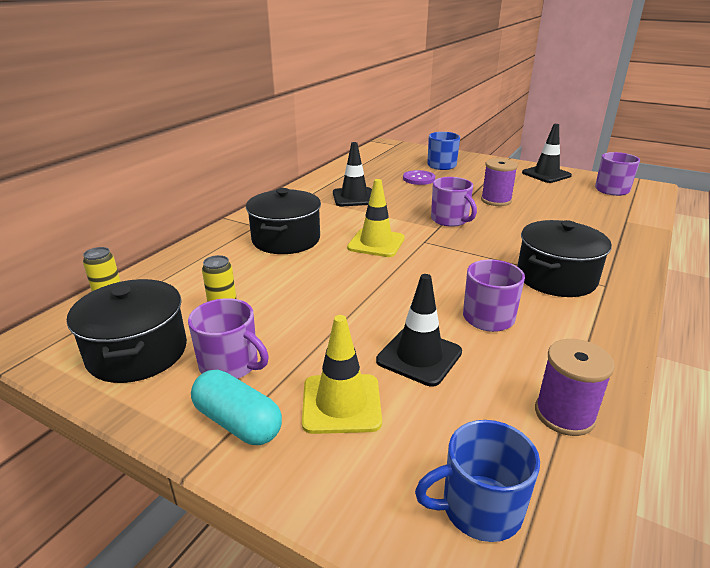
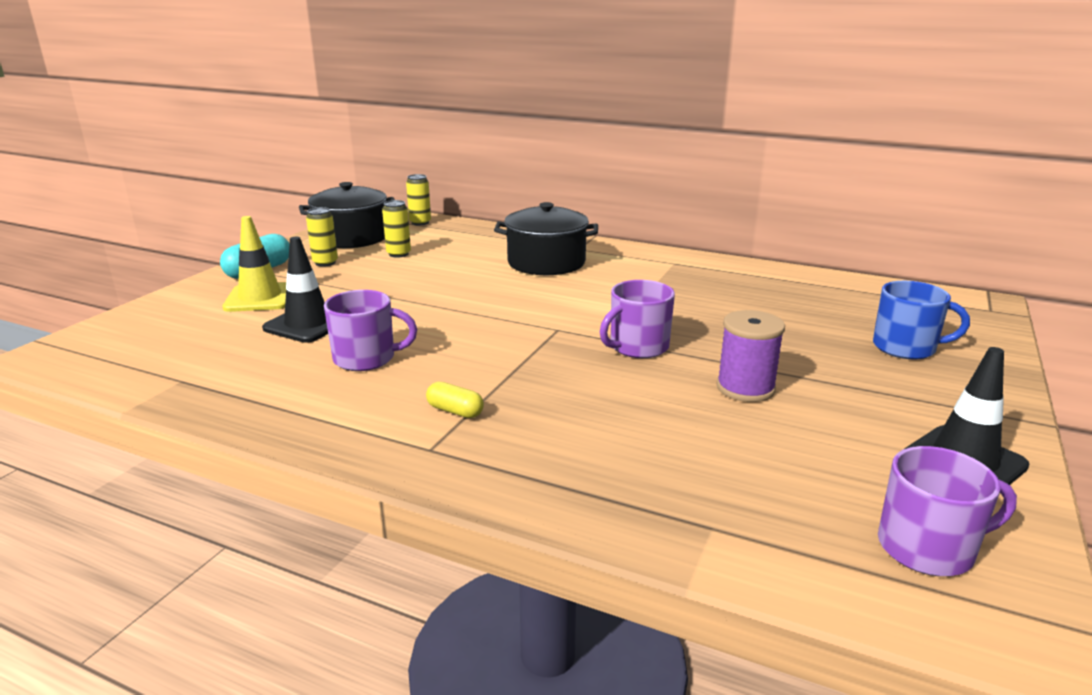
camera: 85 degrees right, 5 degrees down
purple mug [188,298,269,379] -> yellow can [306,207,338,267]
black traffic cone [333,142,372,206] -> none
yellow traffic cone [347,179,405,257] -> none
purple button [403,170,435,185] -> none
blue mug [415,420,540,542] -> none
black pot [517,220,612,297] -> yellow capsule [426,382,484,418]
purple spool [535,339,615,436] -> none

